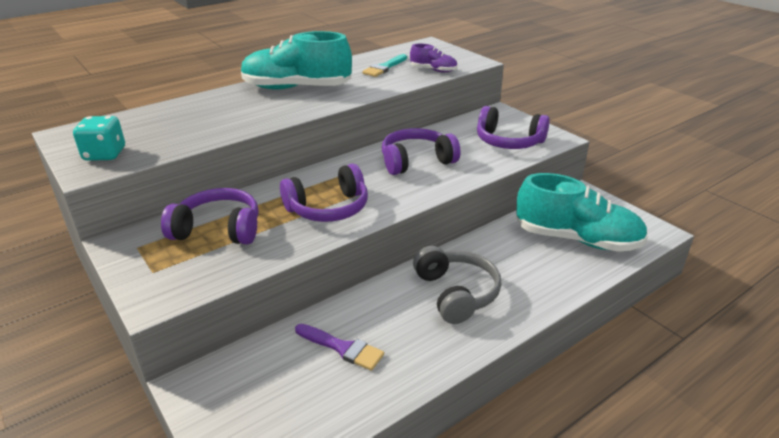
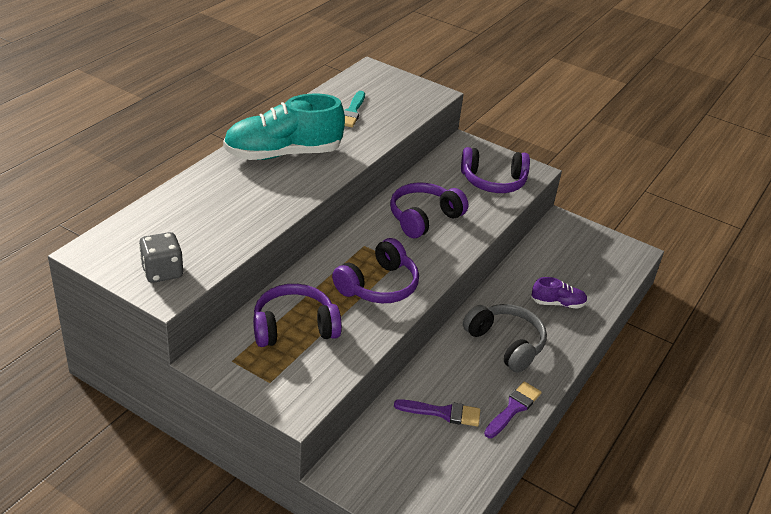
camera: 25 degrees left, 5 degrees up
turquoise dice [73,116,125,161] -> grey dice [139,232,183,283]
purple shoe [410,44,457,73] -> purple shoe moved to [531,277,588,309]
turquoise shoe [516,173,648,252] -> none
none -> purple brush [484,382,542,438]

